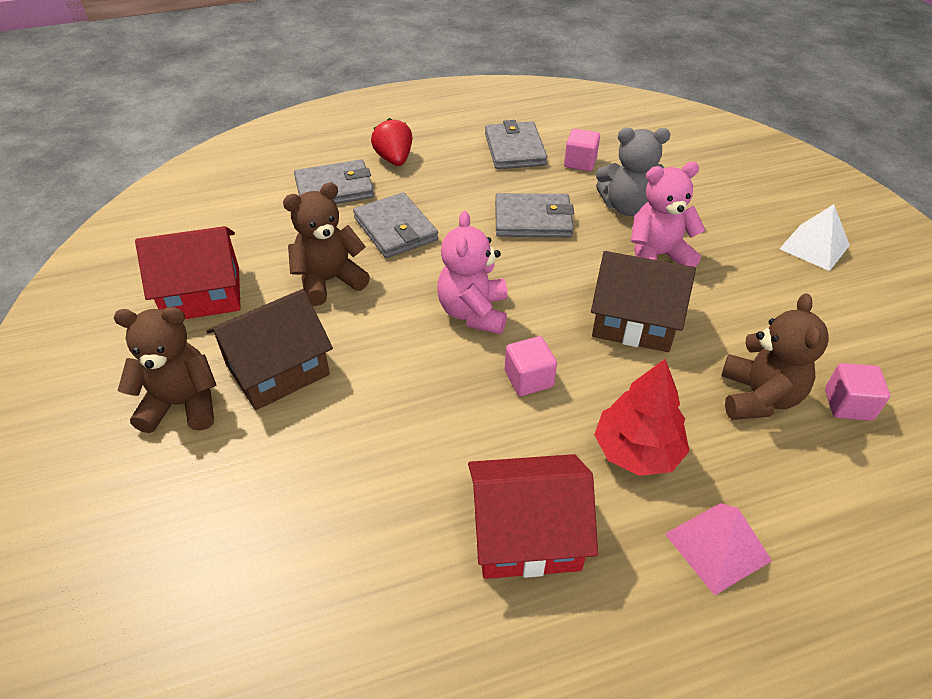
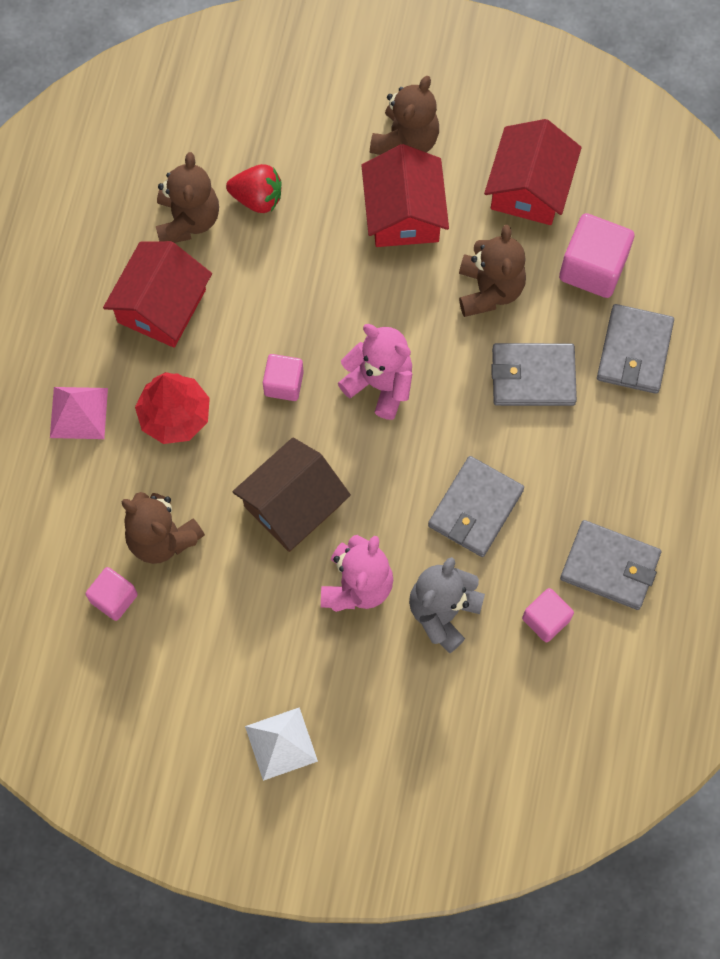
camera: 120 degrees right, 25 degrees up
brown house [206,289,333,410] -> red house [361,144,449,247]
red strawberry [371,118,412,166] -> red strawberry moved to [226,164,281,213]
none -> brown teddy bear [156,152,219,243]
none -> pink cube [559,213,635,298]

